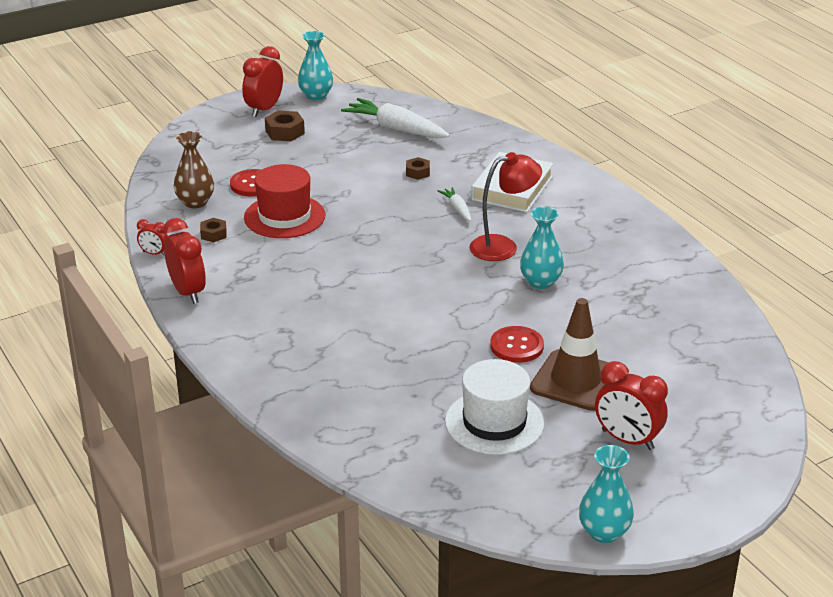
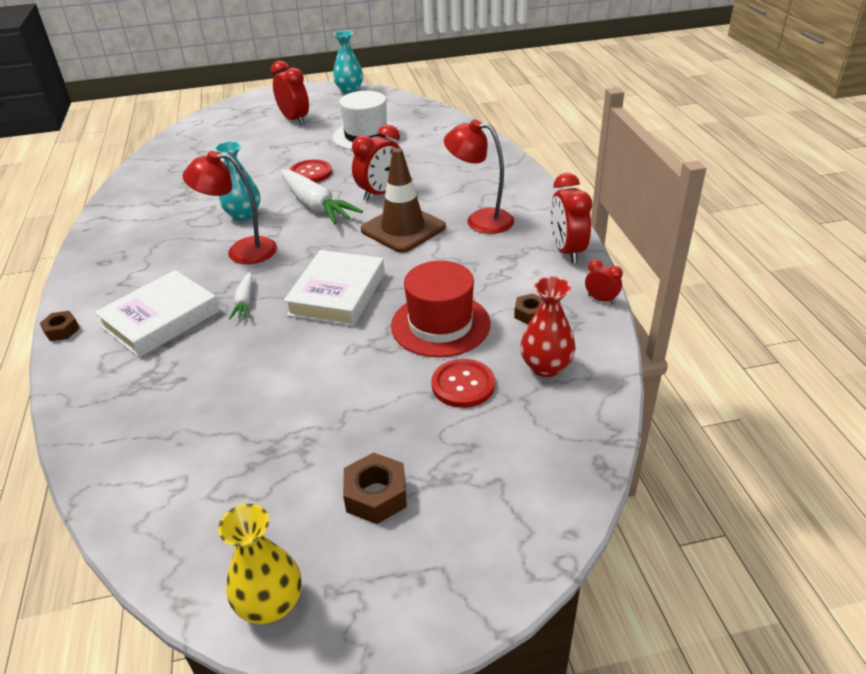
camera: 160 degrees left, 5 degrees up
brown vase [174,131,214,208] -> red vase [520,276,576,377]
red clock [242,46,283,117] -> red clock moved to [352,124,400,201]
turquoise vase [298,31,333,100] -> yellow vase [218,504,302,624]
white carrot [341,98,450,138] -> white carrot moved to [281,170,363,225]
brown nut [406,157,430,180] -> brown nut moved to [39,311,80,341]
brown traffic cone [530,298,609,411] -> brown traffic cone moved to [361,148,446,253]
none -> white book [284,250,385,326]
none -> red lamp [444,119,514,234]

